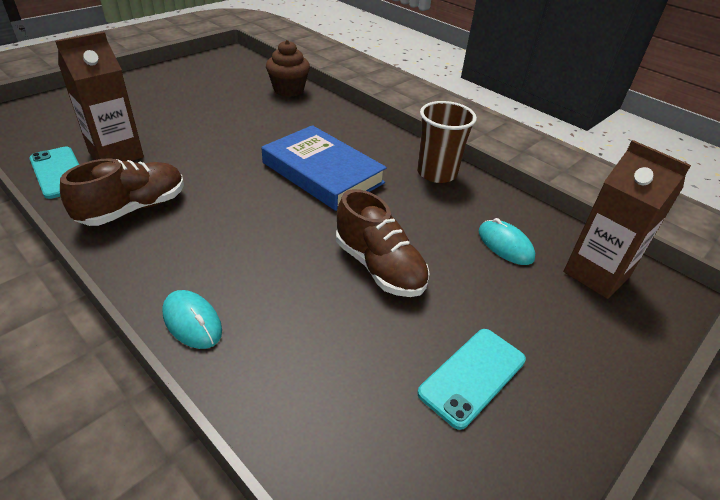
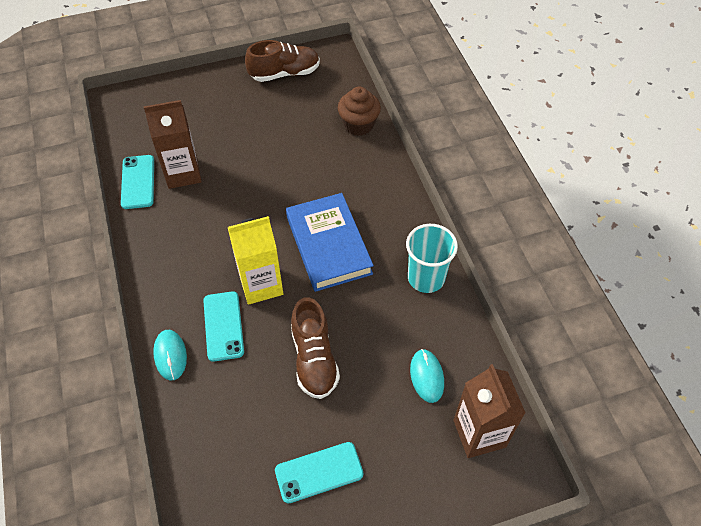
camera: 30 degrees right, 15 degrees up
brown shoe [60,158,184,226] -> brown shoe moved to [245,40,320,82]
brown cup [417,101,477,183] -> turquoise cup [406,224,458,293]
none -> turquoise phone [203,291,244,362]
none -> yellow carton [228,216,283,305]

